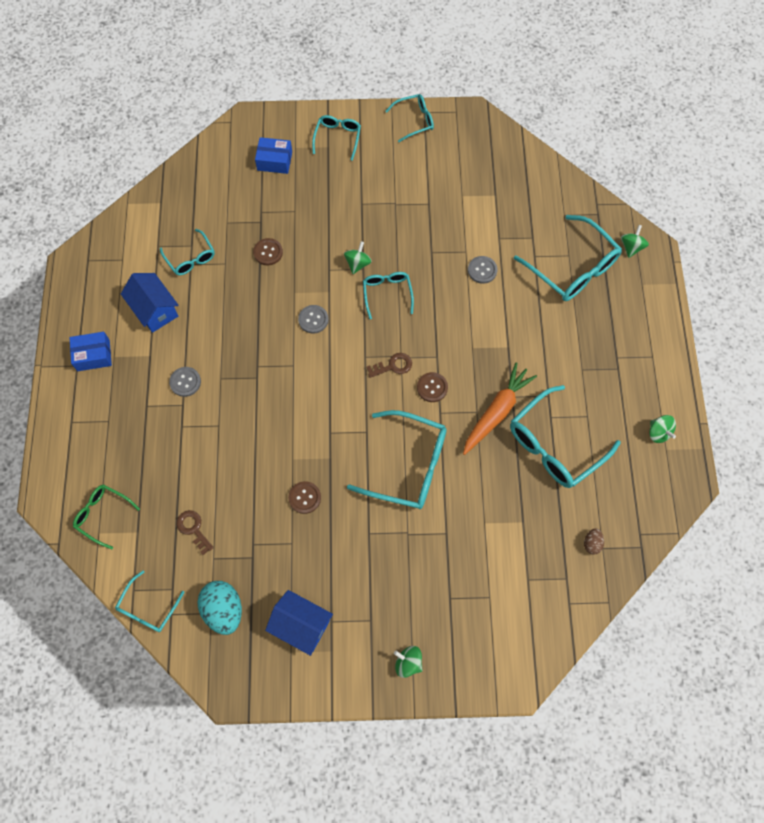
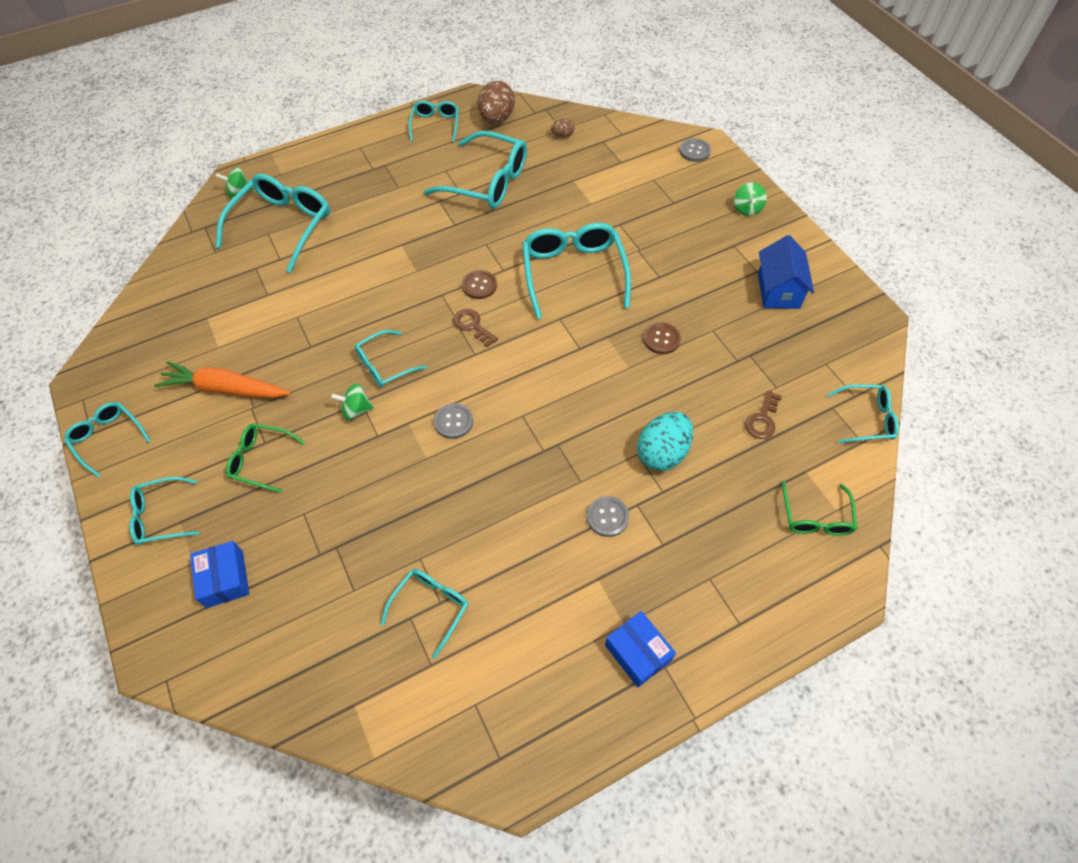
camera: 115 degrees left, 10 degrees down
blue house [121,273,179,333] -> none
turquoise egg [198,581,242,635] -> turquoise egg moved to [637,412,693,471]
brown button [253,238,283,265] -> none
orange carrot [463,362,537,455] -> orange carrot moved to [154,361,291,398]
grey button [468,256,498,284] -> grey button moved to [679,138,711,162]
green spinning top [649,415,676,443] -> turquoise glasses [408,100,459,142]
none -> green glasses [226,423,305,493]
none -> brown egg [478,81,515,124]

